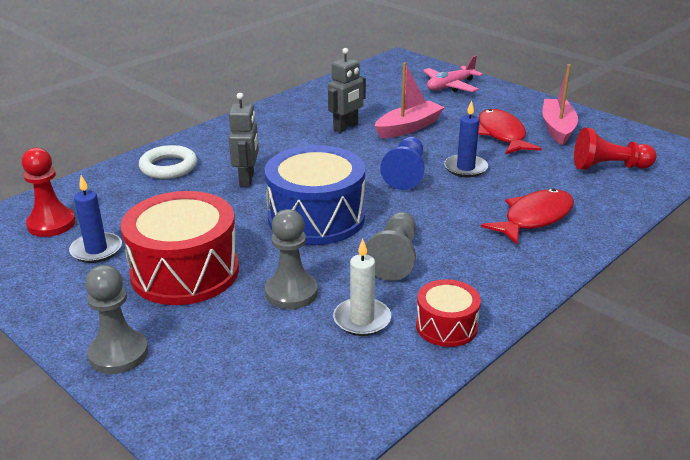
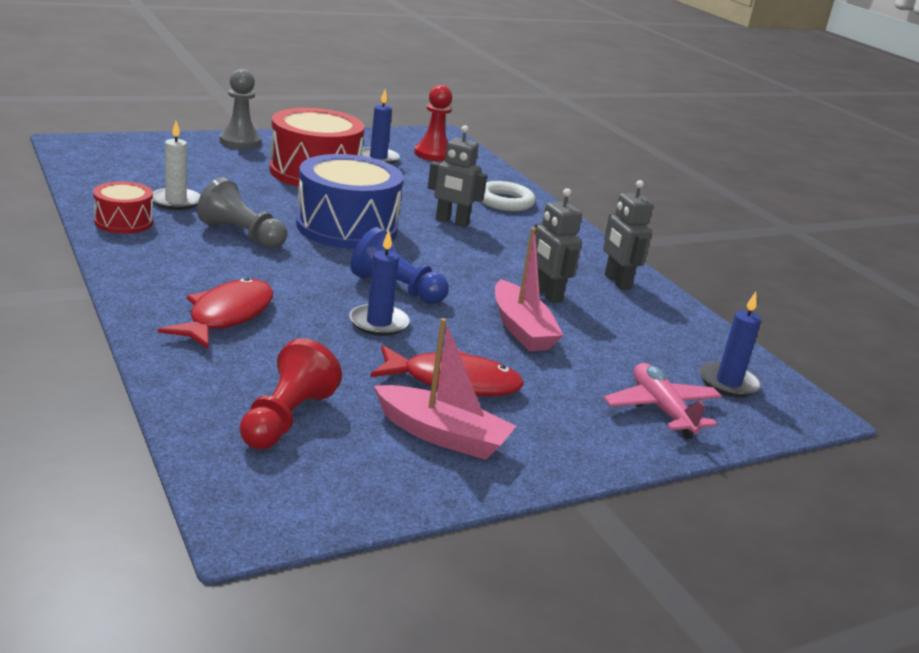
camera: 105 degrees right, 5 degrees down
grey pawn [265,209,318,309] -> none
red fish [481,188,574,245] -> red fish turned 135 degrees counterclockwise [158,278,273,349]
none -> grey robot [603,180,653,290]
none -> blue candle [700,292,761,397]

